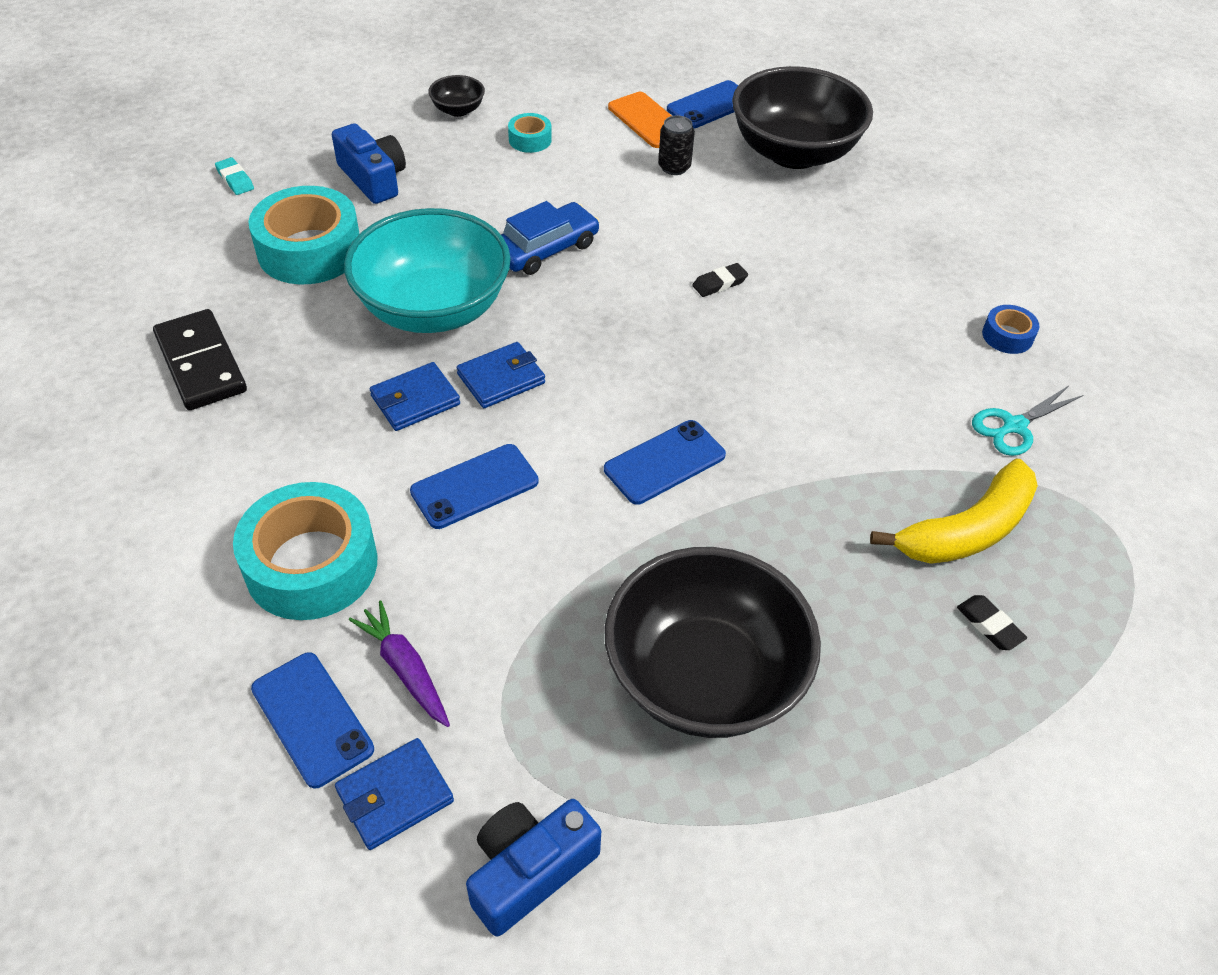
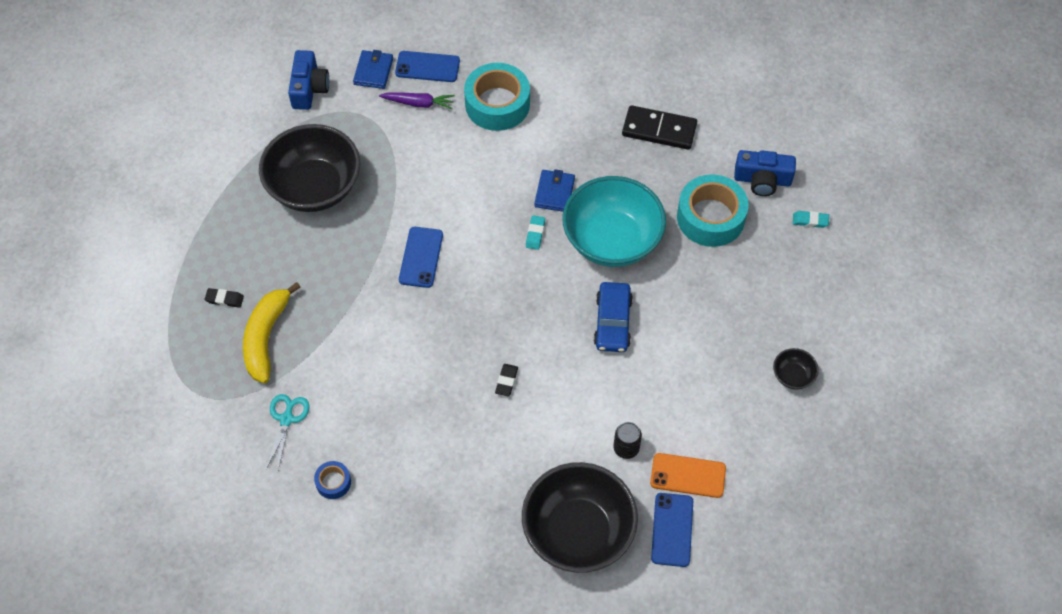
camera: 135 degrees right, 10 degrees up
blue camera [332,123,406,204] -> blue camera moved to [734,150,796,196]
blue phone [410,444,539,529] -> none
blue wallet [457,342,545,408] -> turquoise eraser [526,215,545,250]
turquoise tape [508,113,552,153] -> none

